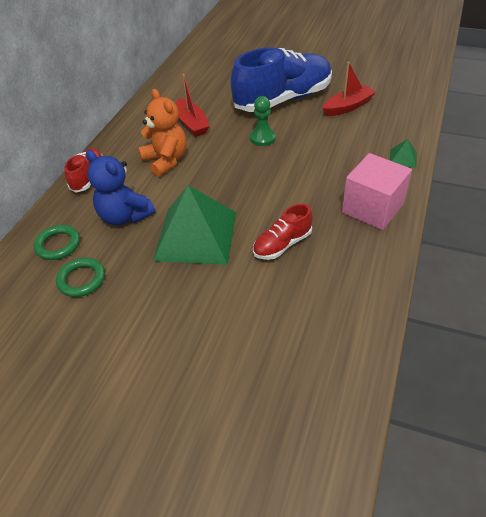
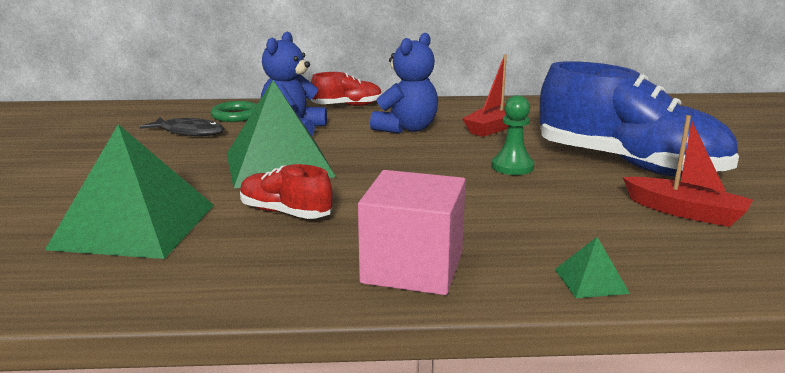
camera: 65 degrees right, 25 degrees down
green ring [56,258,105,297] -> black fish [140,117,225,136]
orange teddy bear [138,89,187,177] -> blue teddy bear [370,33,438,134]
none -> green pyramid [45,124,214,259]

